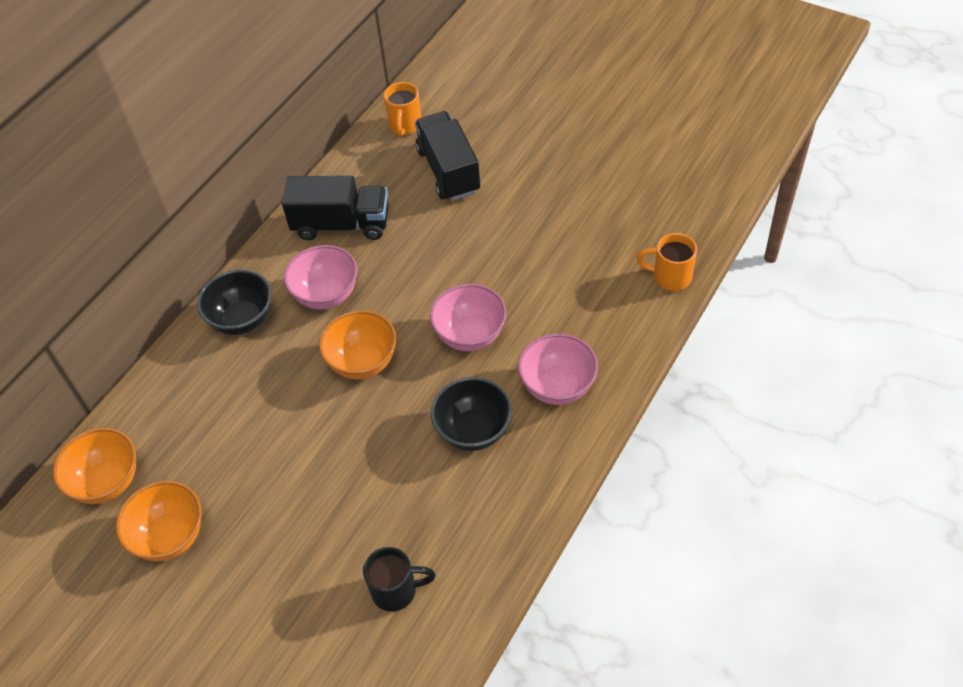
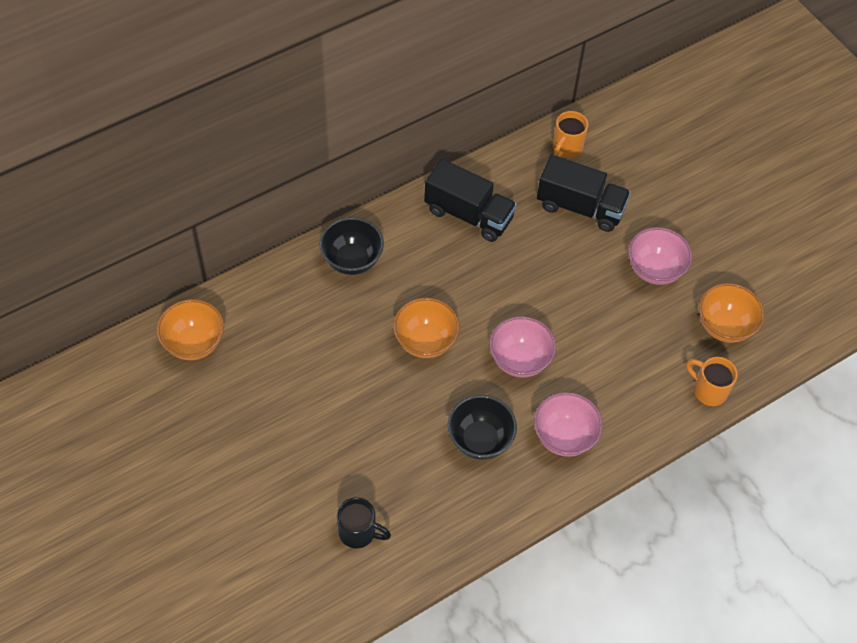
camera: 20 degrees right, 5 degrees up
orange bowl [116,481,202,561] -> orange bowl moved to [699,283,765,343]
pink bowl [284,245,357,310] -> pink bowl moved to [628,227,692,285]
black truck [415,111,480,201] -> black truck turned 105 degrees clockwise [537,155,631,232]

